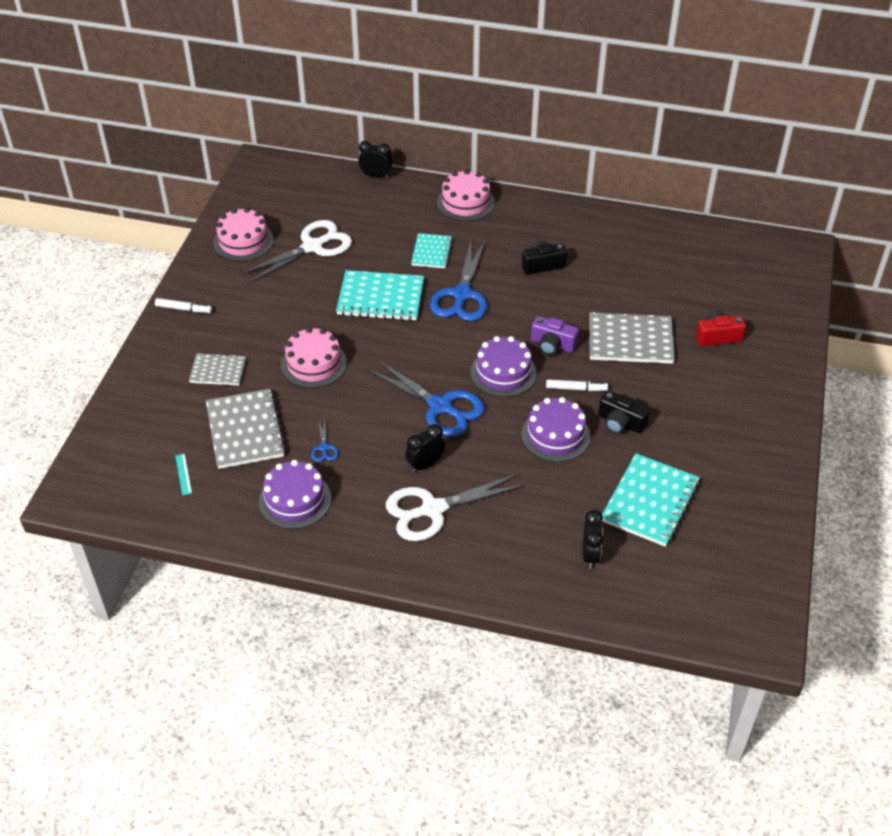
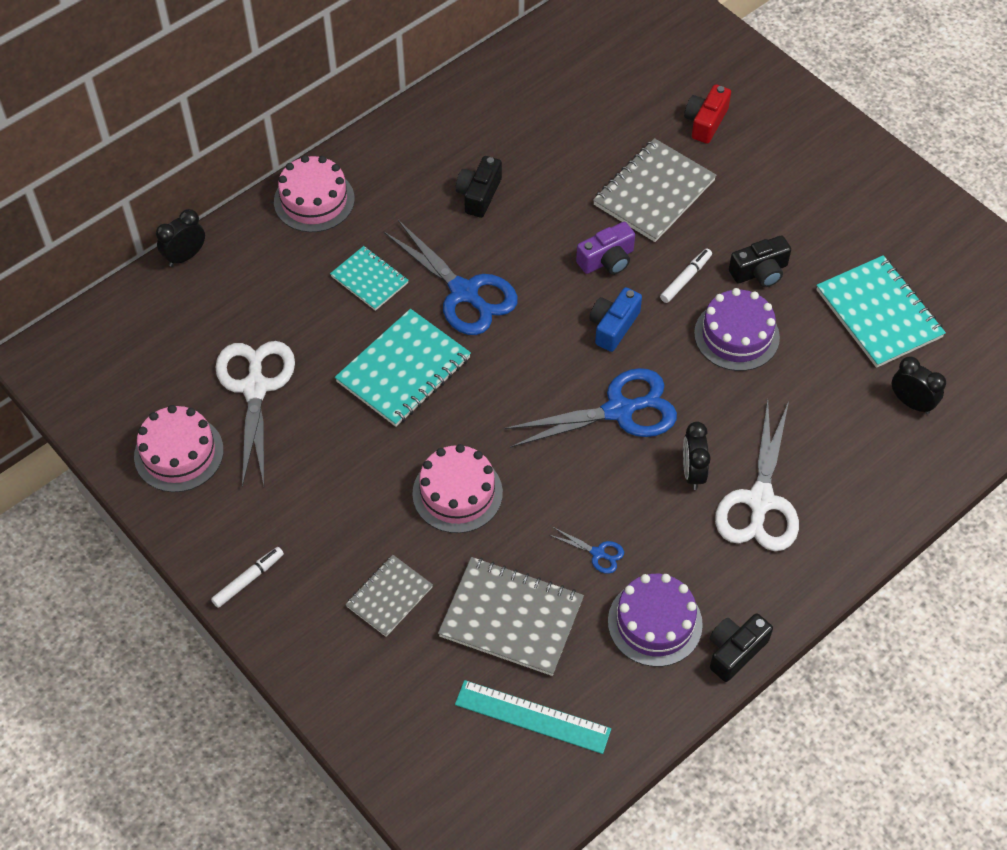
camera: 55 degrees left, 10 degrees up
turquoise ruler [175,454,192,495] -> turquoise ruler [455,680,611,754], size x2.13
purple cake [471,336,537,397] -> blue camera [590,287,642,352]
none -> black camera [710,613,773,682]

